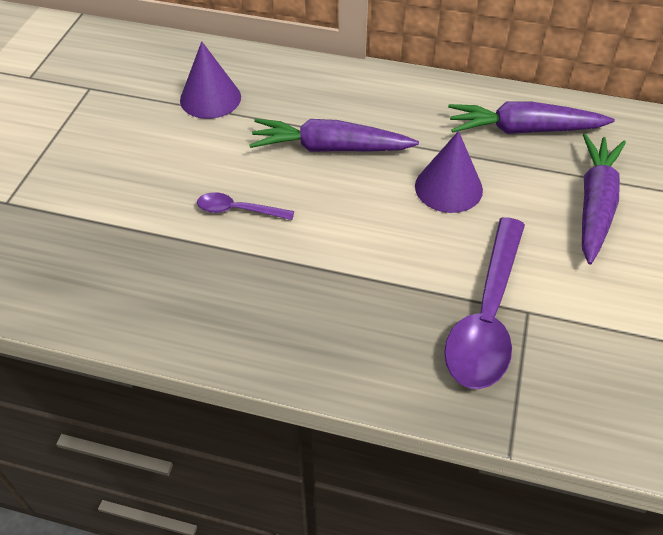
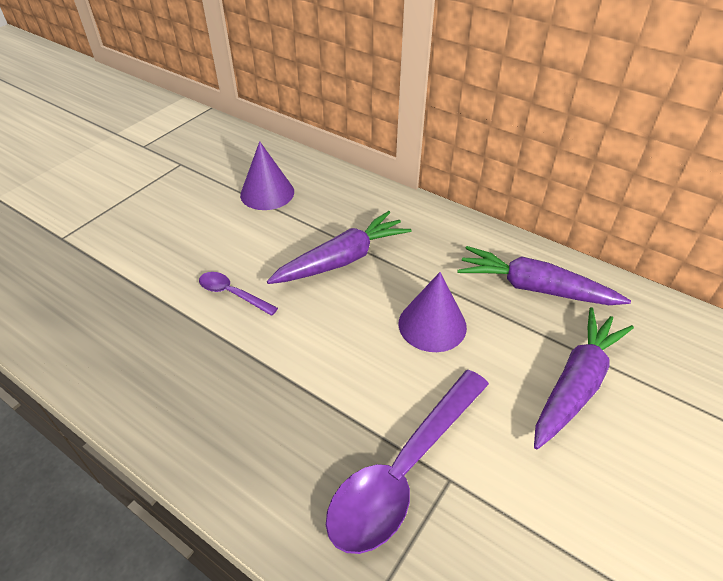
camera: 20 degrees right, 5 degrees down
purple carrot [249,119,419,152] -> purple carrot turned 120 degrees clockwise [267,211,411,284]

